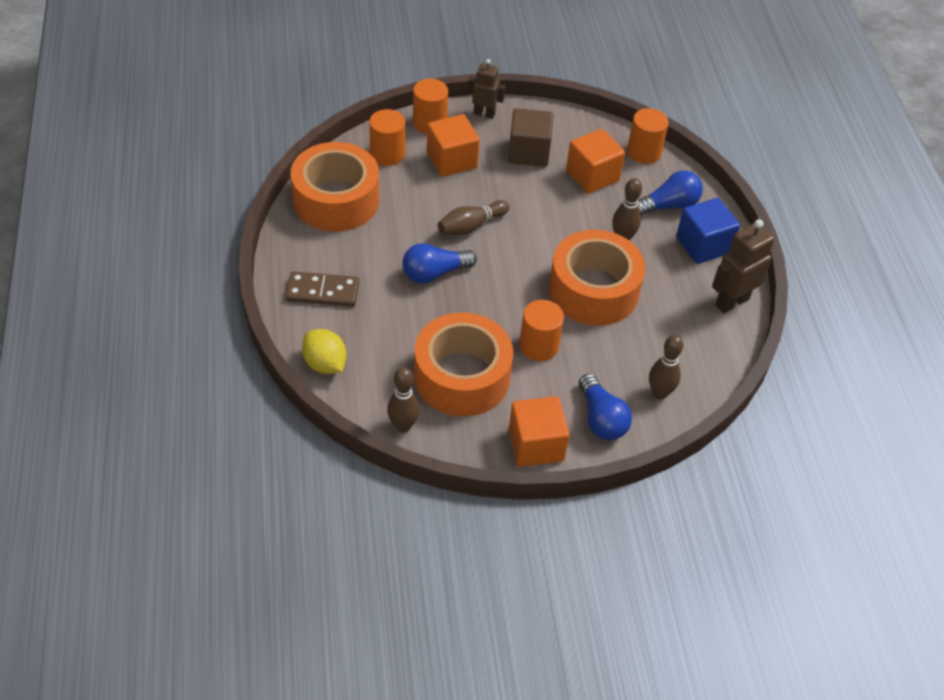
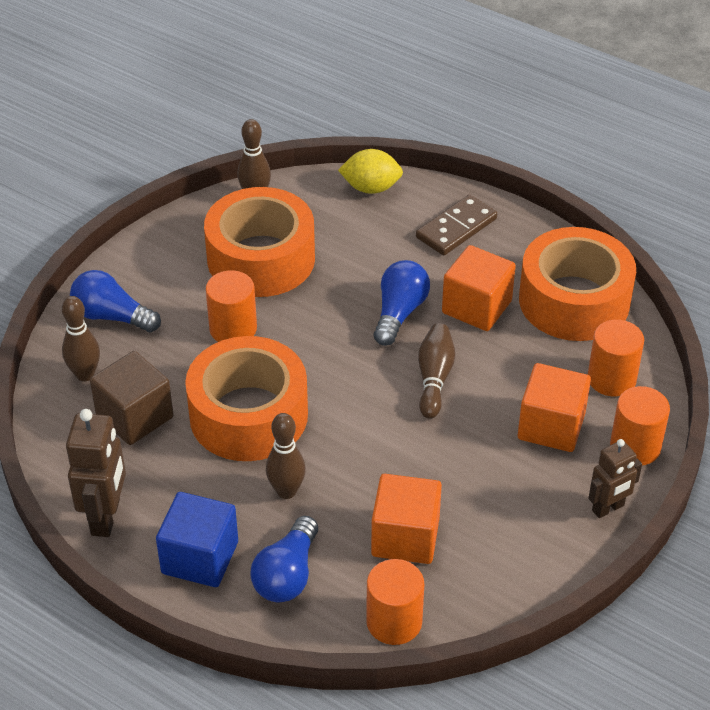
camera: 135 degrees right, 5 degrees down
brown cube [508,108,553,167] -> brown cube moved to [90,351,174,445]
orange cube [509,396,570,467] -> orange cube moved to [442,245,516,331]

